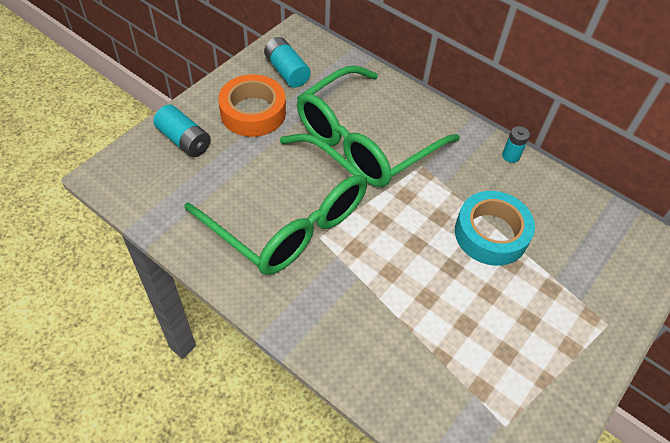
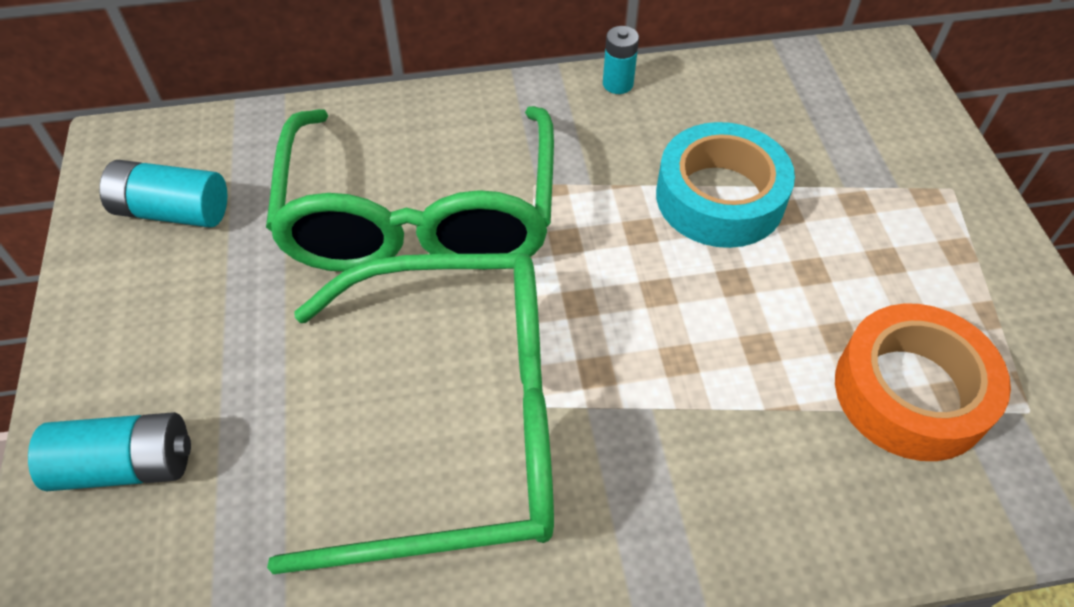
camera: 45 degrees left, 0 degrees up
orange tape [218,74,286,137] -> orange tape moved to [835,303,1011,461]

